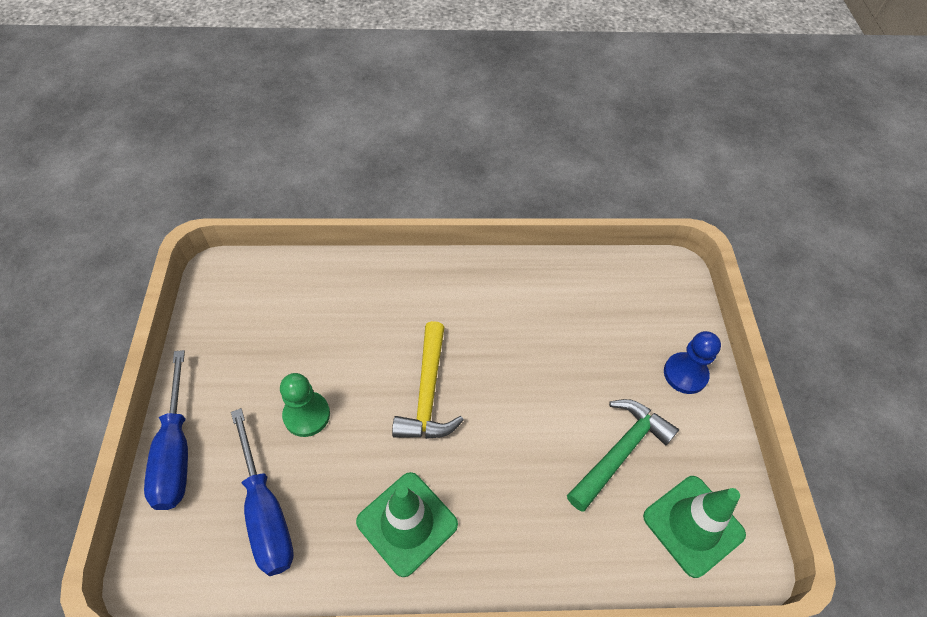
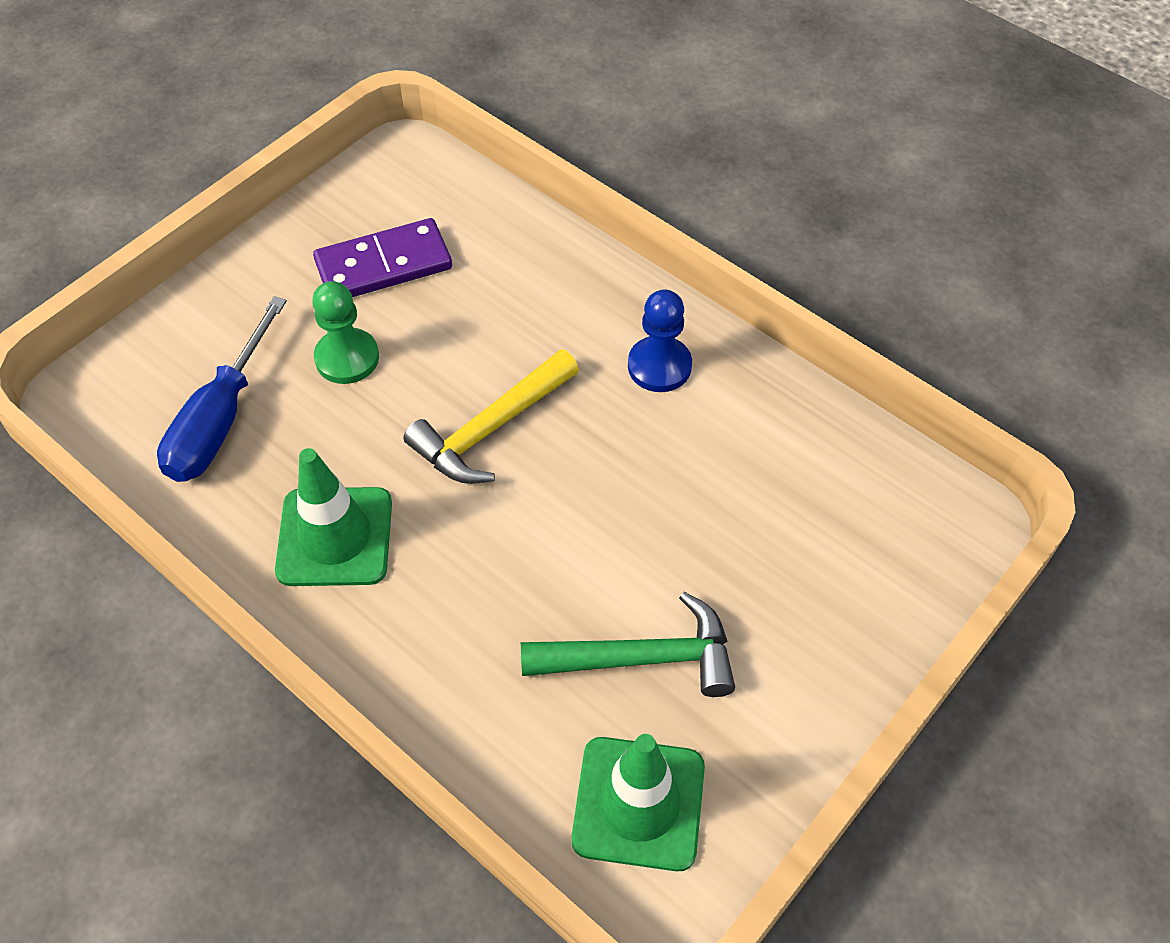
camera: 45 degrees right, 0 degrees up
blue screwdriver [144,350,188,510] -> none
blue pawn [664,331,721,394] -> blue pawn moved to [628,289,692,392]
none -> purple domino [313,218,452,297]

